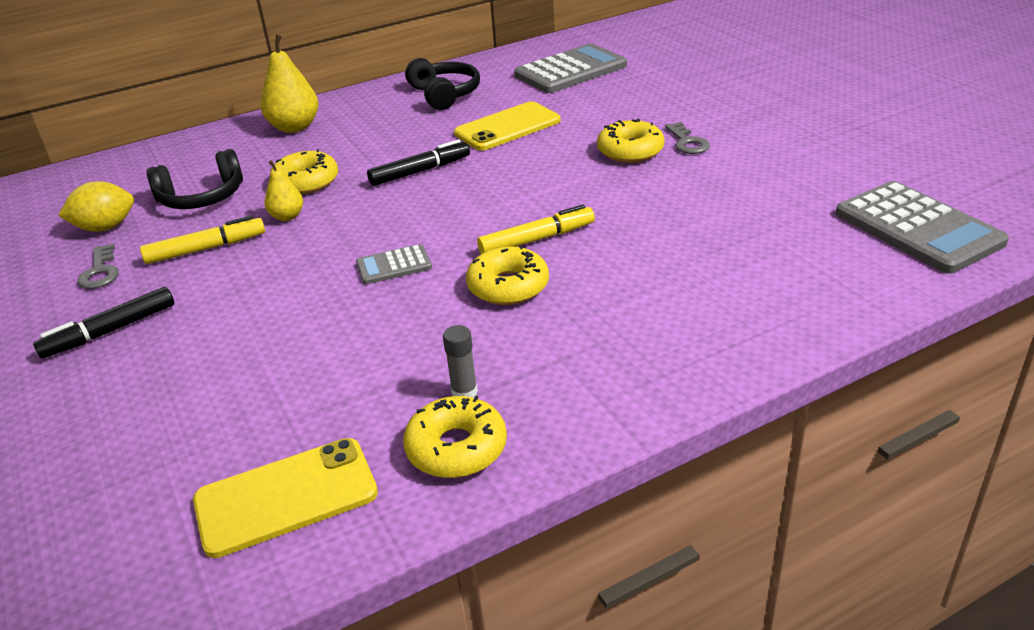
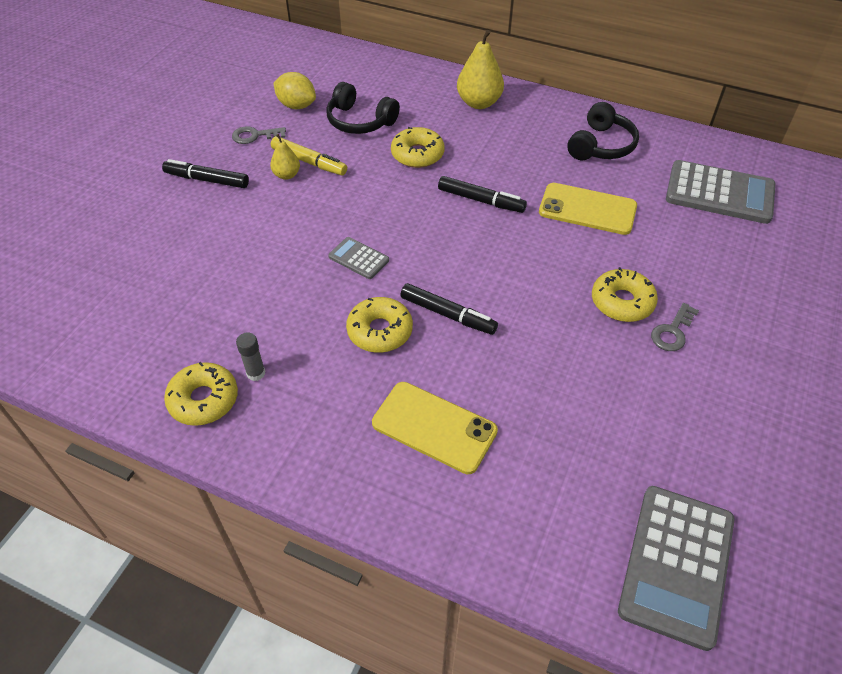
camera: 50 degrees right, 15 degrees up
grey key [78,244,119,289] -> grey key turned 45 degrees clockwise [232,126,286,144]
yellow phone [193,438,378,558] -> yellow phone moved to [372,382,498,474]
yellow pear [264,160,303,221] -> yellow pear moved to [270,134,300,180]
yellow marker [477,205,595,254] -> black marker [400,283,498,335]

